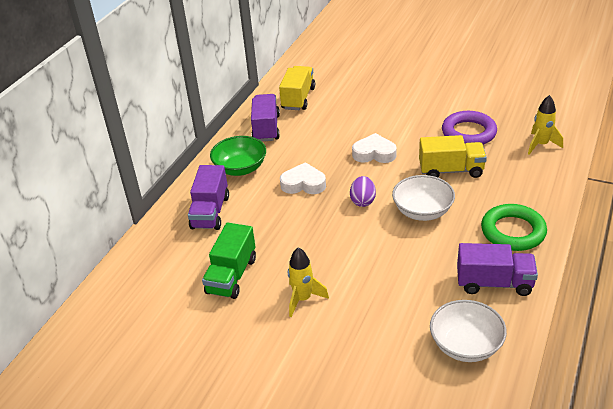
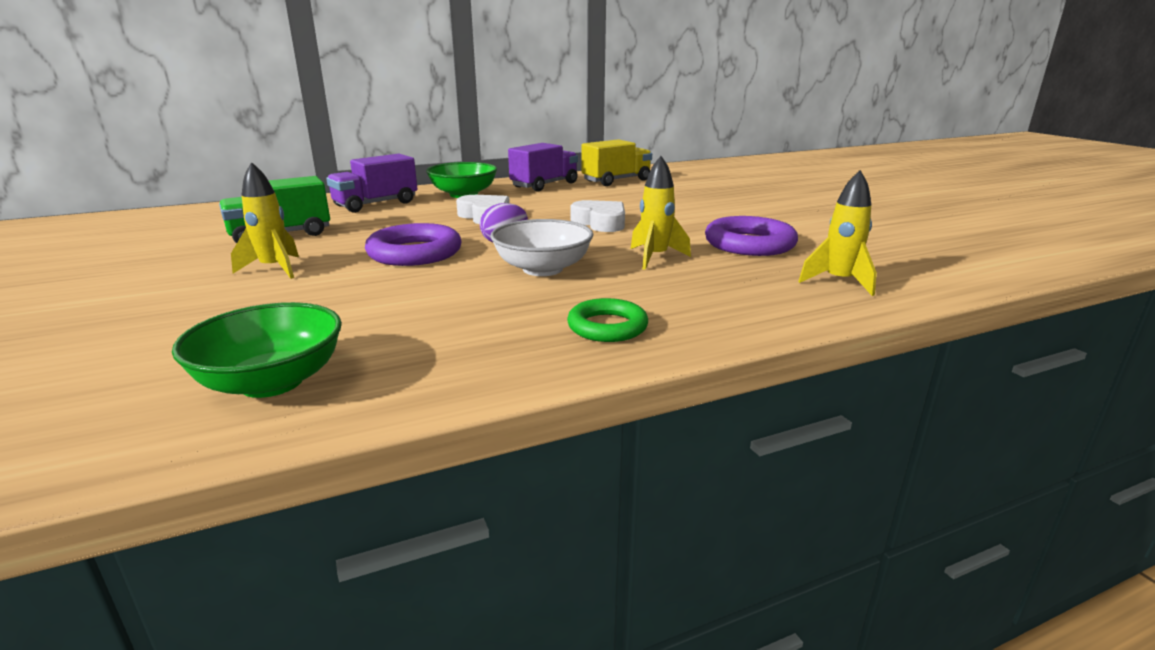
camera: 40 degrees right, 15 degrees down
yellow truck [419,135,487,178] -> yellow rocket [631,156,691,270]
white bowl [430,300,507,362] -> green bowl [172,302,342,398]
purple truck [457,243,538,296] -> none
green ring [481,204,547,251] -> green ring [567,298,648,342], size x0.65
none -> purple ring [365,223,462,266]

